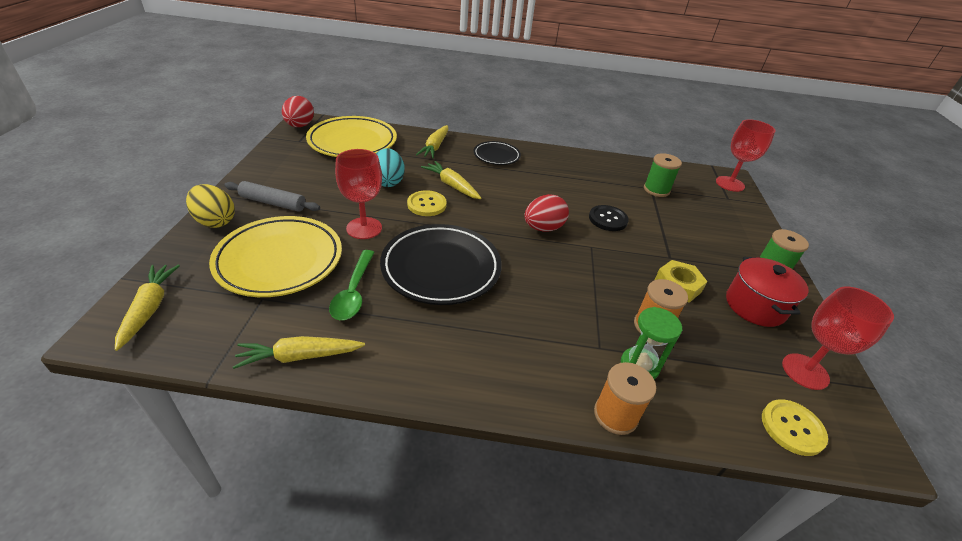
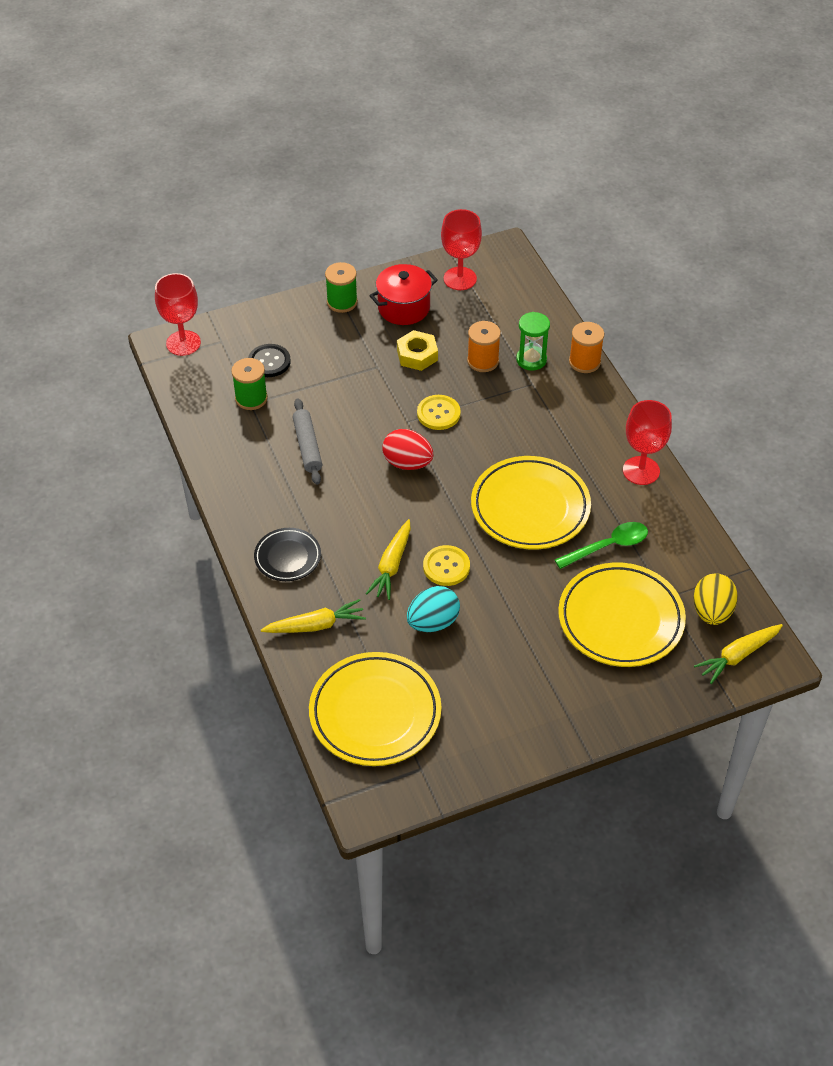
camera: 115 degrees left, 10 degrees up
yellow egg [186,184,235,228] -> yellow egg moved to [693,573,738,625]
grey rolling pin [224,181,320,212] -> grey rolling pin moved to [293,398,322,485]
yellow carrot [233,336,365,369] -> none
red egg [282,96,314,127] -> none
red goblet [335,149,382,239] -> red goblet moved to [623,400,672,485]
black plate [380,224,502,305] -> yellow plate [471,456,591,549]
black button [589,205,629,231] -> black button moved to [248,344,290,377]
yellow button [762,399,828,456] -> yellow button moved to [417,395,461,430]

